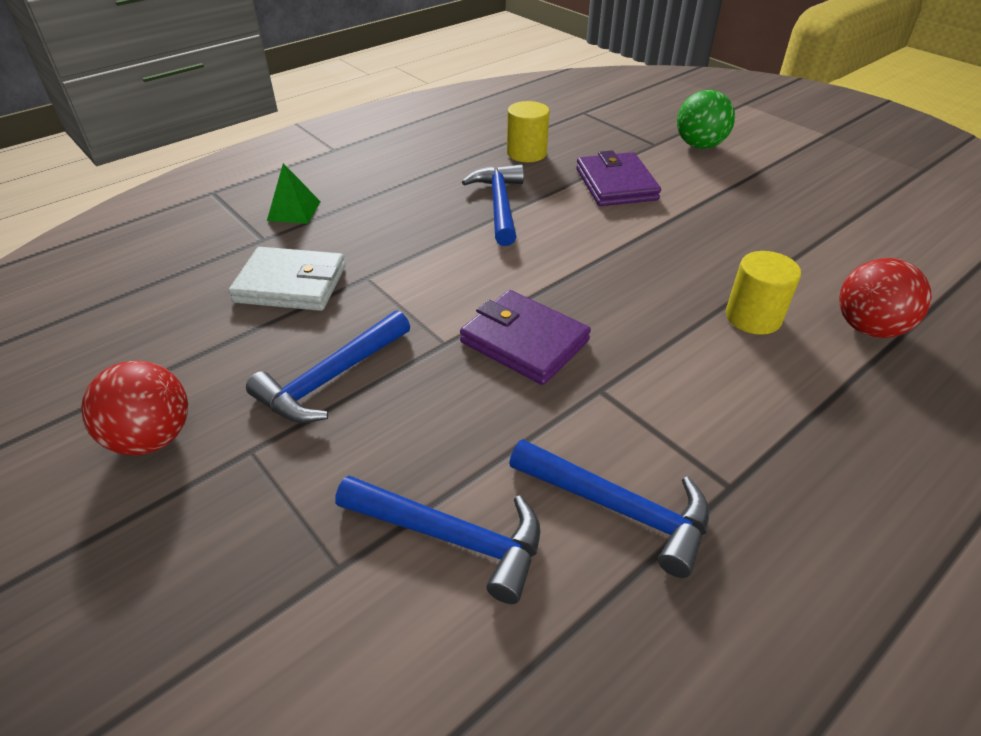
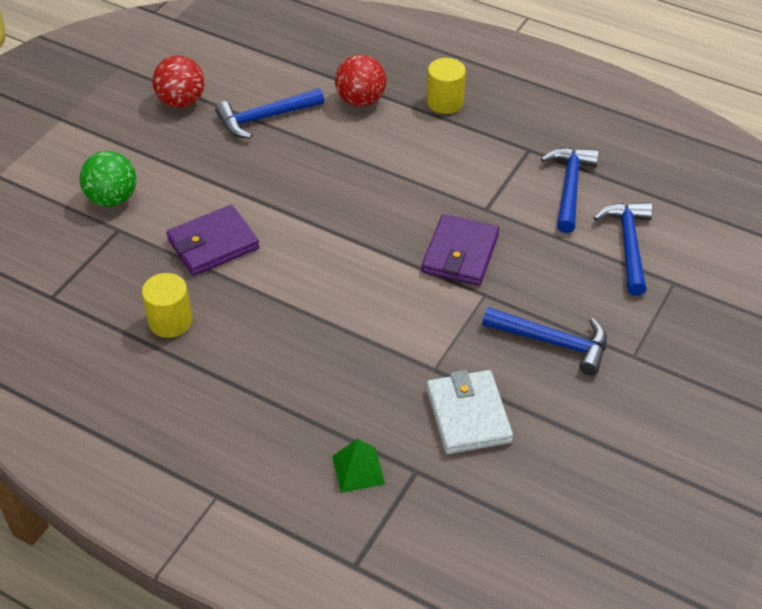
camera: 110 degrees left, 5 degrees up
red ball [81,360,188,455] -> red ball moved to [152,55,205,108]
blue hammer [462,164,524,246] -> blue hammer moved to [215,88,324,139]
yellow cylinder [726,251,801,335] -> yellow cylinder moved to [427,58,466,114]

